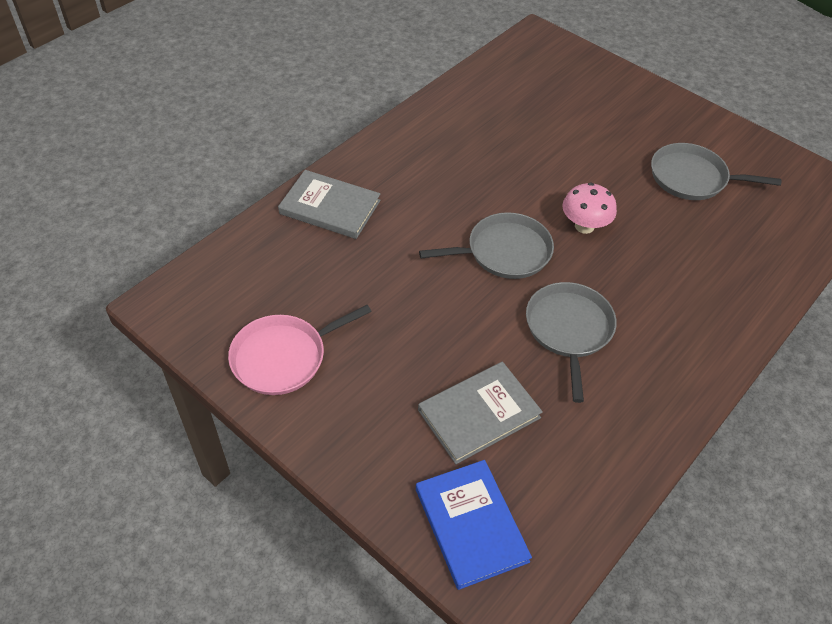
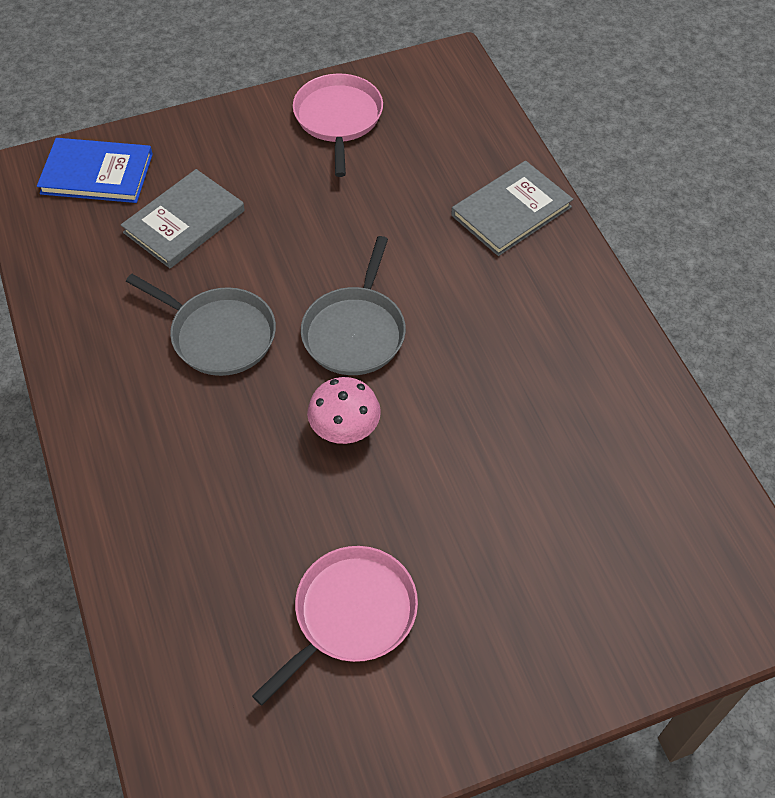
camera: 120 degrees right, 5 degrees up
grey book [418,362,543,464] -> grey book turned 45 degrees clockwise [121,169,245,268]
grey pan [651,143,782,200] -> pink pan [252,546,418,706]

